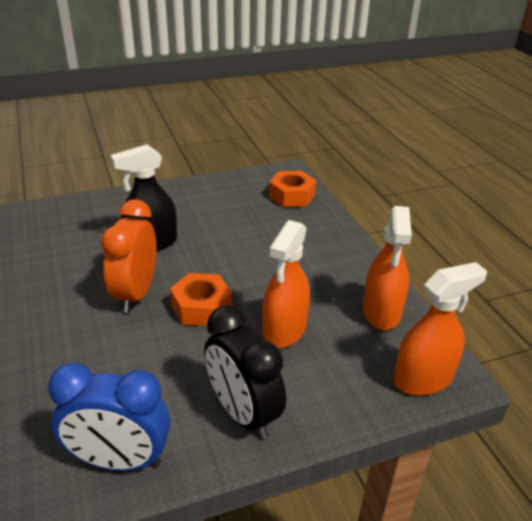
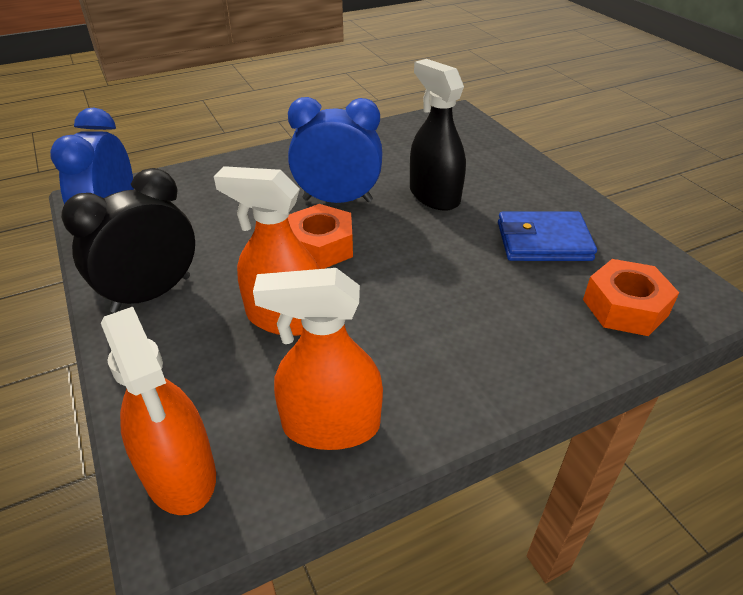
camera: 85 degrees right, 5 degrees up
orange clock [101,199,157,313] -> blue clock [288,97,383,203]
none -> blue wallet [498,211,597,261]

